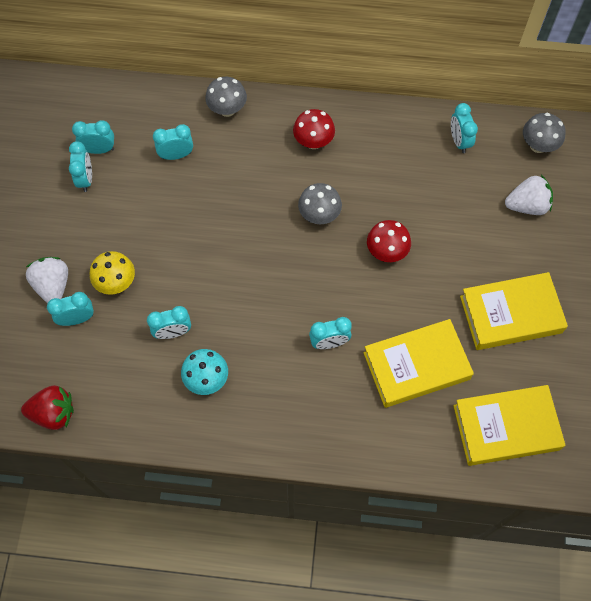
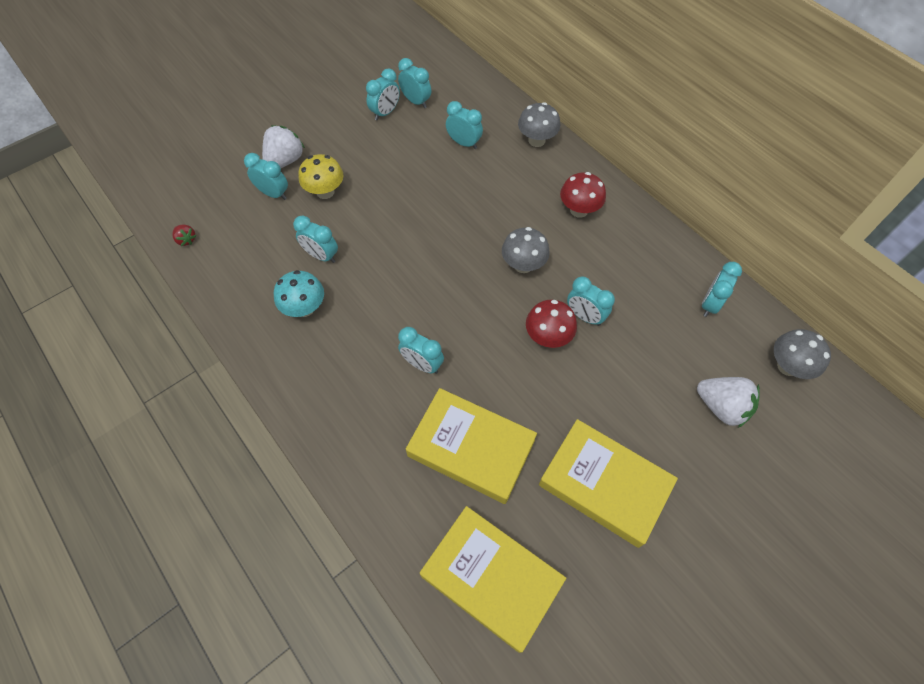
camera: 45 degrees right, 5 degrees down
red strawberry [21,385,74,430] -> red strawberry [172,225,196,246], size x0.51
none -> turquoise clock [567,277,615,326]

